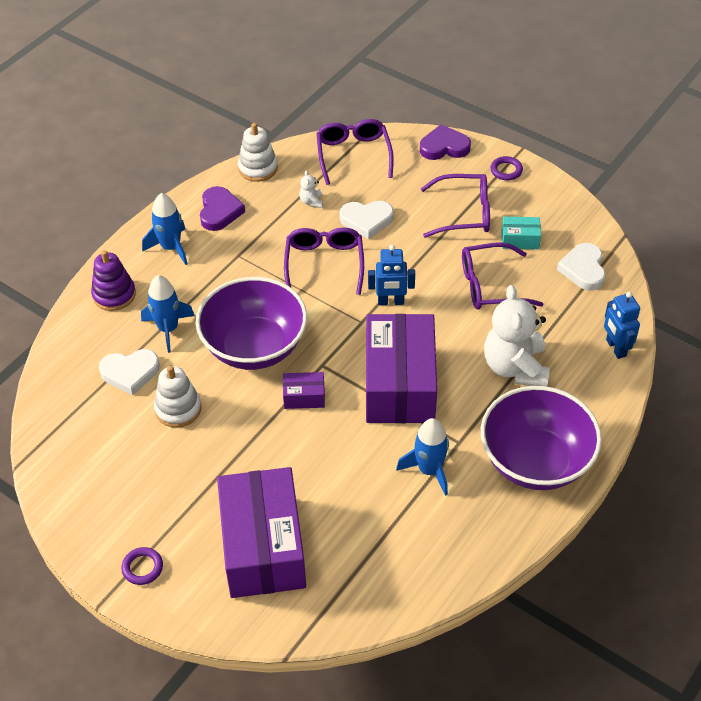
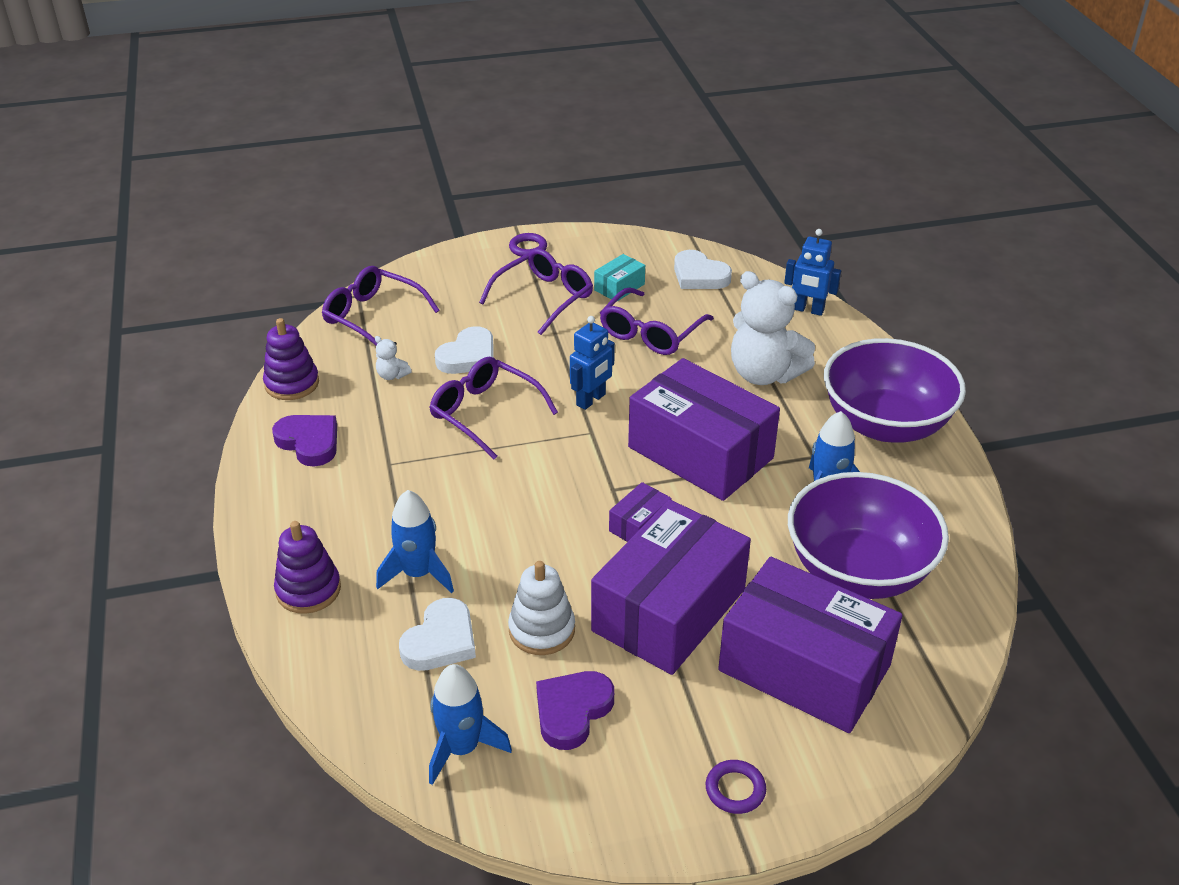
camera: 50 degrees left, 10 degrees down
blue rocket [142,193,188,265] -> blue rocket moved to [429,664,512,785]
purple bowl [196,277,307,370] -> purple bowl moved to [788,472,949,599]
white stacking toy [238,123,278,182] -> purple stacking toy [263,318,319,400]
purple heart [420,124,471,160] -> purple heart moved to [536,671,614,750]
none -> purple box [591,500,751,675]

